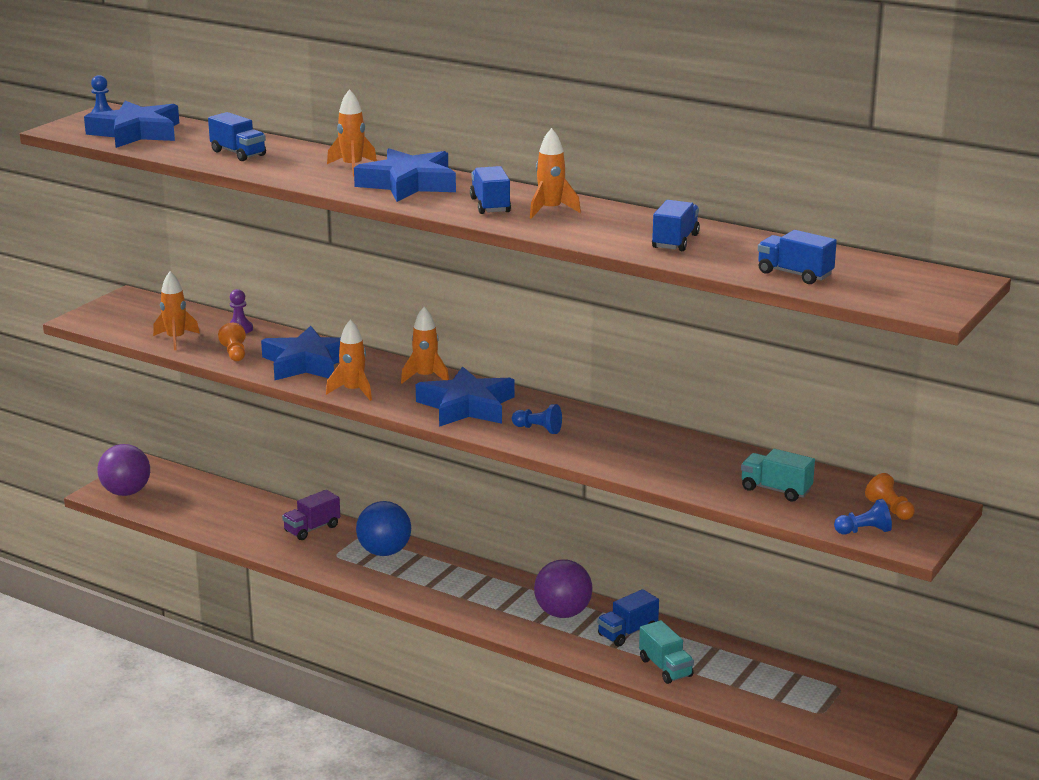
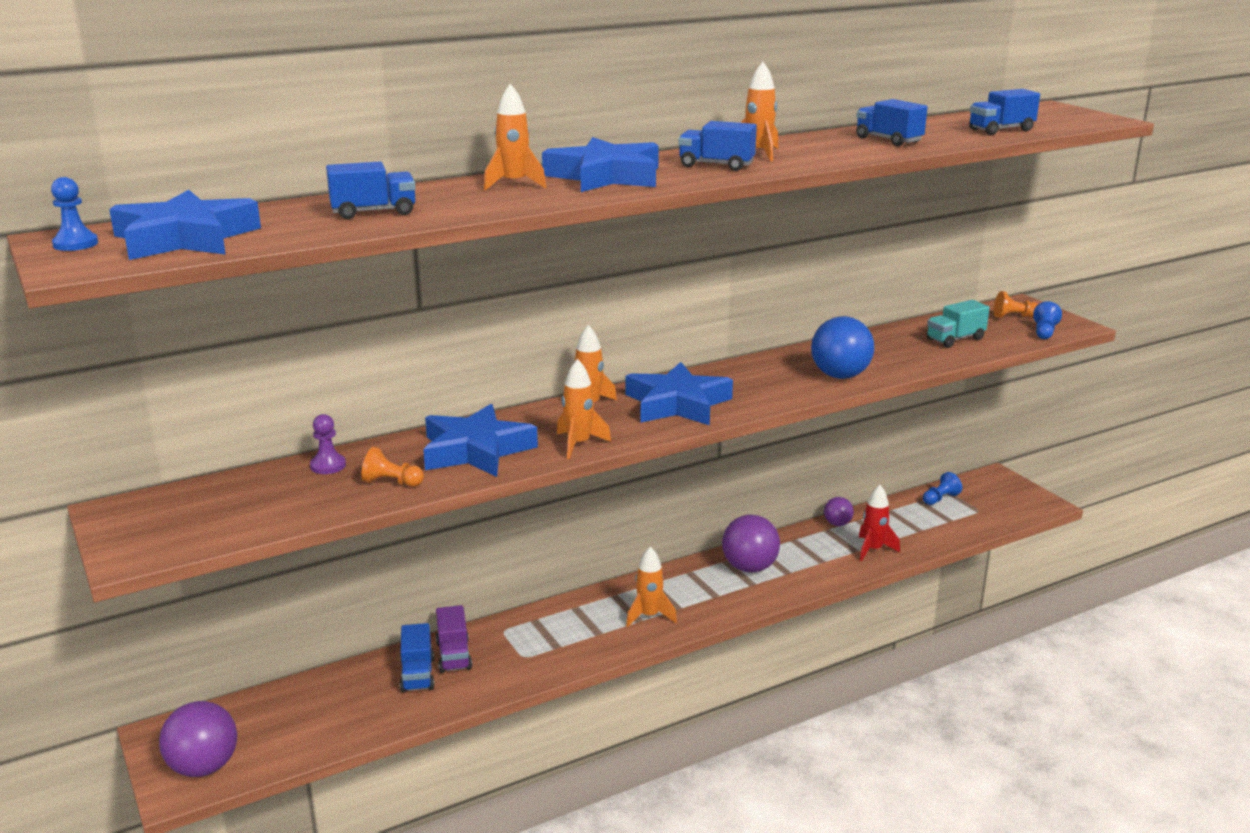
camera: 60 degrees left, 0 degrees up
orange rocket [153,271,200,350] -> orange rocket moved to [626,547,677,627]
blue ball [356,501,411,556] -> blue ball moved to [811,316,874,379]
blue pawn [512,404,562,434] -> blue pawn moved to [923,472,962,505]
blue truck [597,589,659,647] -> blue truck moved to [400,623,435,693]
turquoise truck [639,620,694,684] -> red rocket [859,485,900,561]
none -> purple ball [824,497,854,526]

